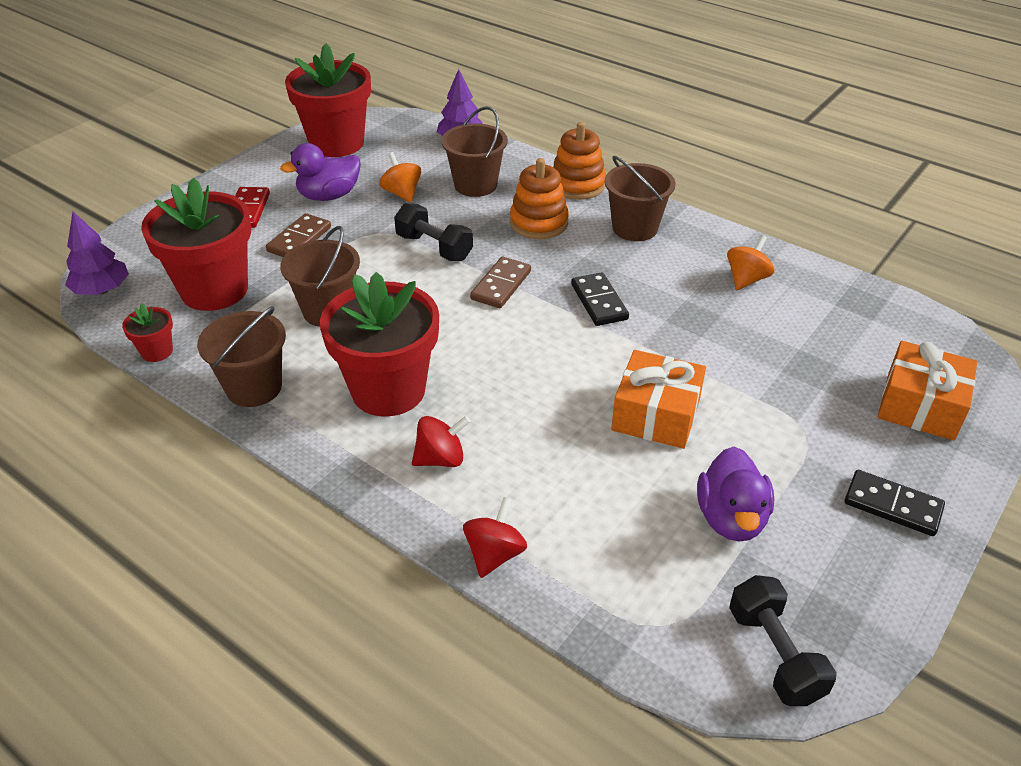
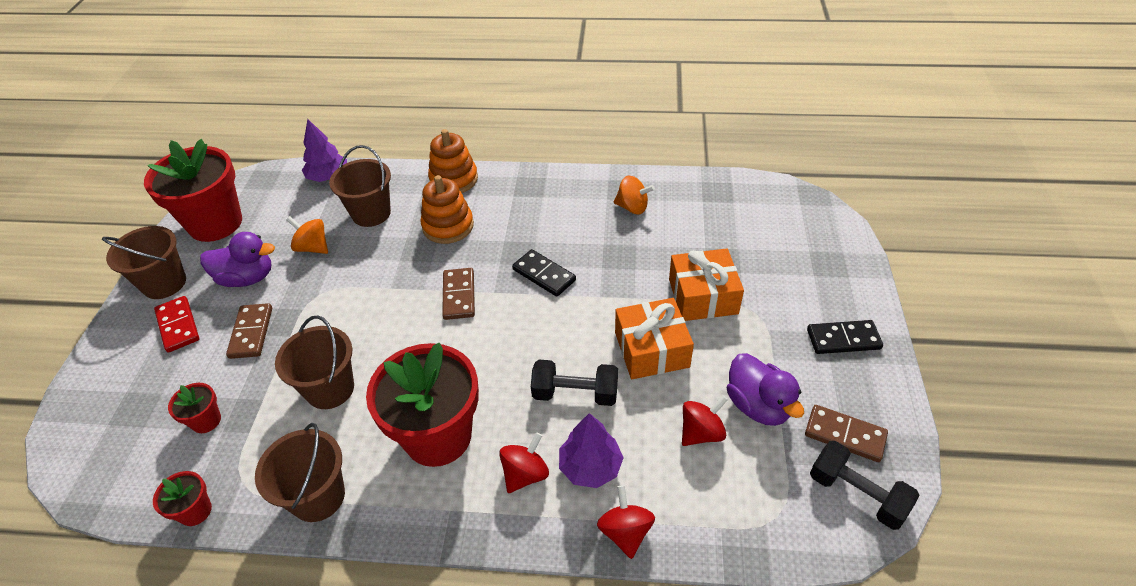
camera: 30 degrees left, 5 degrees up
purple tree [65,212,129,295] -> purple tree moved to [559,413,624,488]
red flower pot [141,178,251,311] -> red flower pot [168,383,221,433], size x0.43
purple duck [280,143,361,201] -> purple duck turned 120 degrees counterclockwise [200,232,275,287]
black dumbbell [394,203,473,261] -> black dumbbell moved to [531,360,618,406]
brown bucket [605,156,675,241] -> brown bucket moved to [102,226,186,299]
orange spinning top [727,235,774,290] -> orange spinning top turned 105 degrees clockwise [614,175,655,214]
orange gift [878,341,977,440] -> orange gift moved to [669,248,744,321]
none -> red spinning top [682,395,728,446]
none -> brown domino [805,405,888,462]

